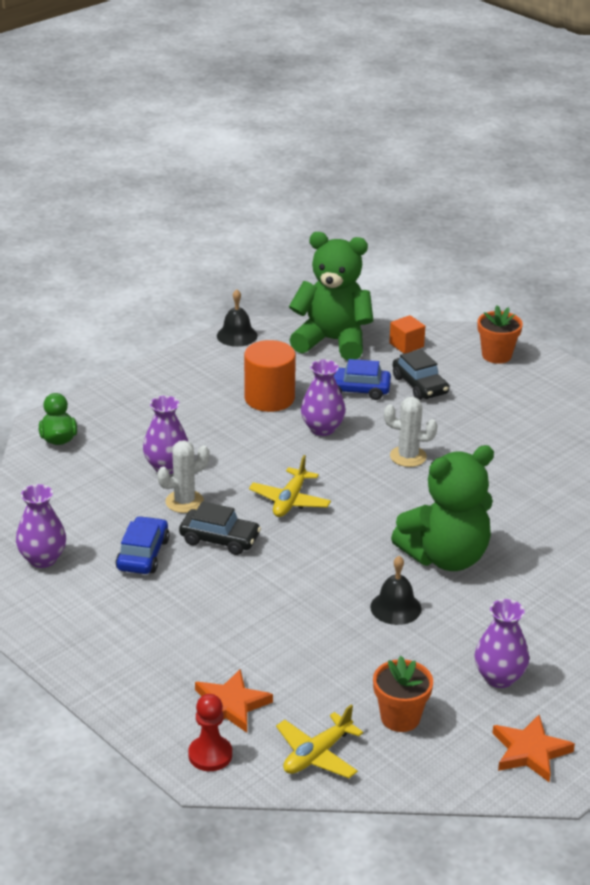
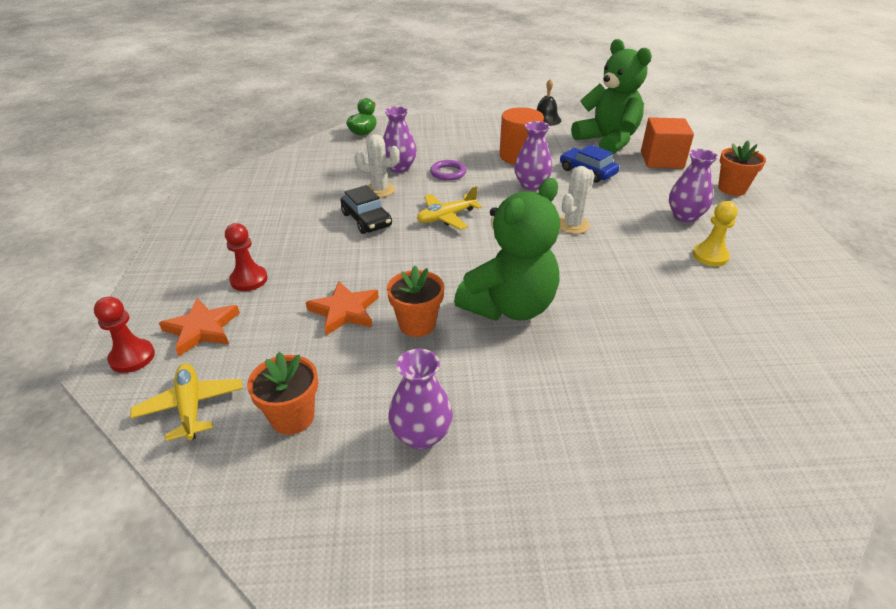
camera: 40 degrees right, 5 degrees up
purple vase [16,484,66,568] -> purple vase moved to [669,149,718,223]
blue car [116,516,170,574] -> none
yellow plane [276,704,363,778] -> yellow plane turned 75 degrees clockwise [130,363,243,441]
black bell [370,556,422,625] -> orange flower pot [387,266,444,337]
white cactus [384,397,438,467] -> white cactus turned 75 degrees clockwise [560,166,595,234]
orange cube [389,315,425,354] -> orange cube [641,117,694,169], size x1.71
green teddy bear [391,445,494,571] -> green teddy bear turned 60 degrees counterclockwise [454,178,560,321]
black car [393,349,449,400] -> none
orange star [492,715,575,782] -> orange star moved to [306,281,379,335]
none -> red pawn [225,223,268,291]
none -> purple ring [430,160,466,181]
none -> yellow pawn [693,201,738,267]

